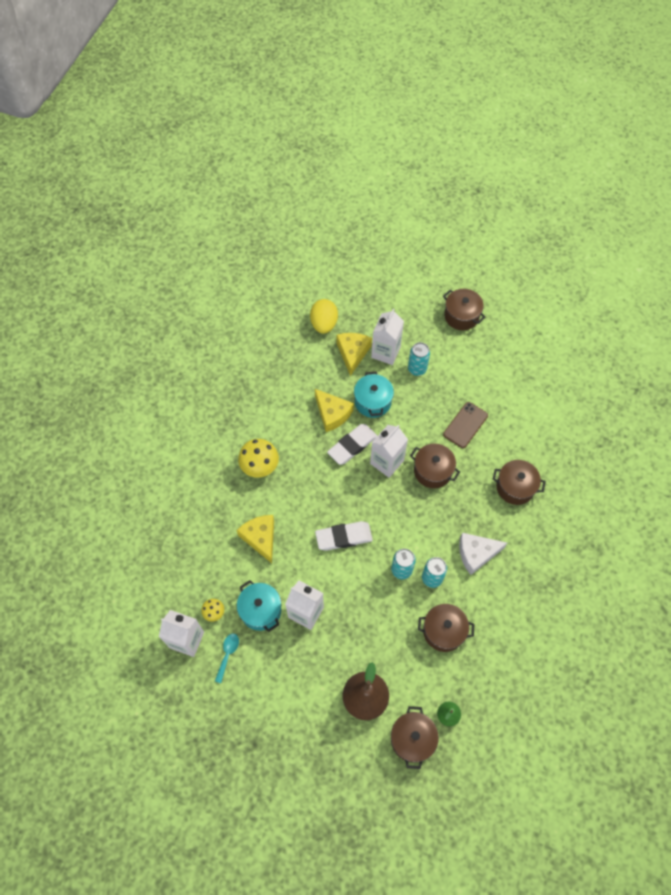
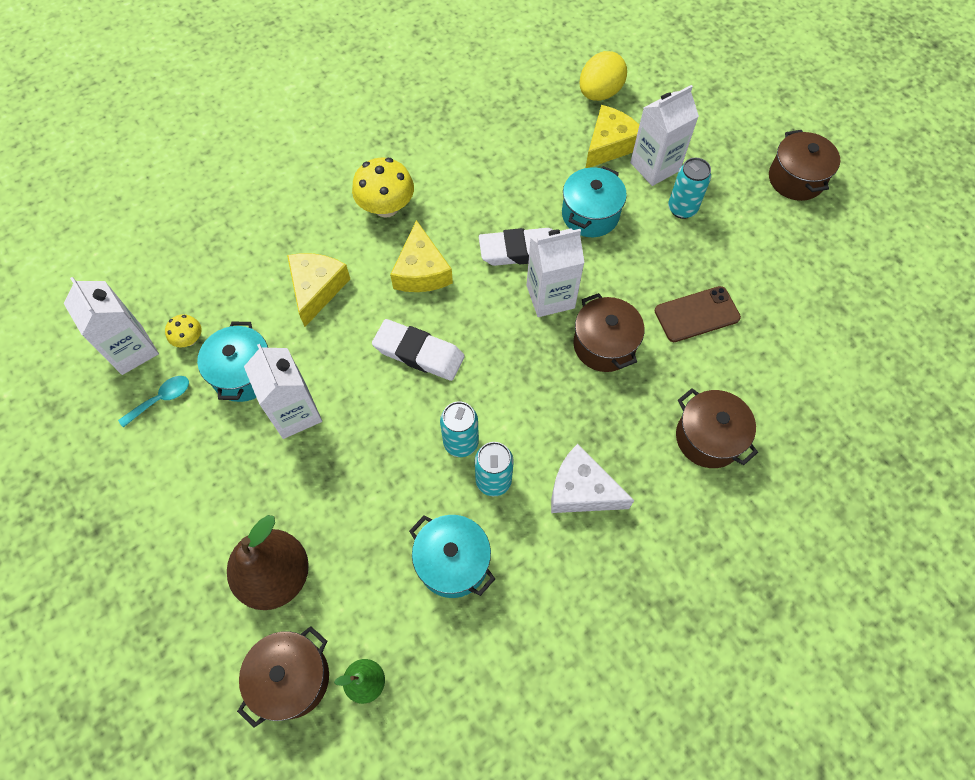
camera: 35 degrees right, 0 degrees up
yellow cheese [315,389,354,432] -> yellow cheese moved to [390,220,453,292]
brown pot [418,604,474,652] -> turquoise pot [409,515,495,598]

